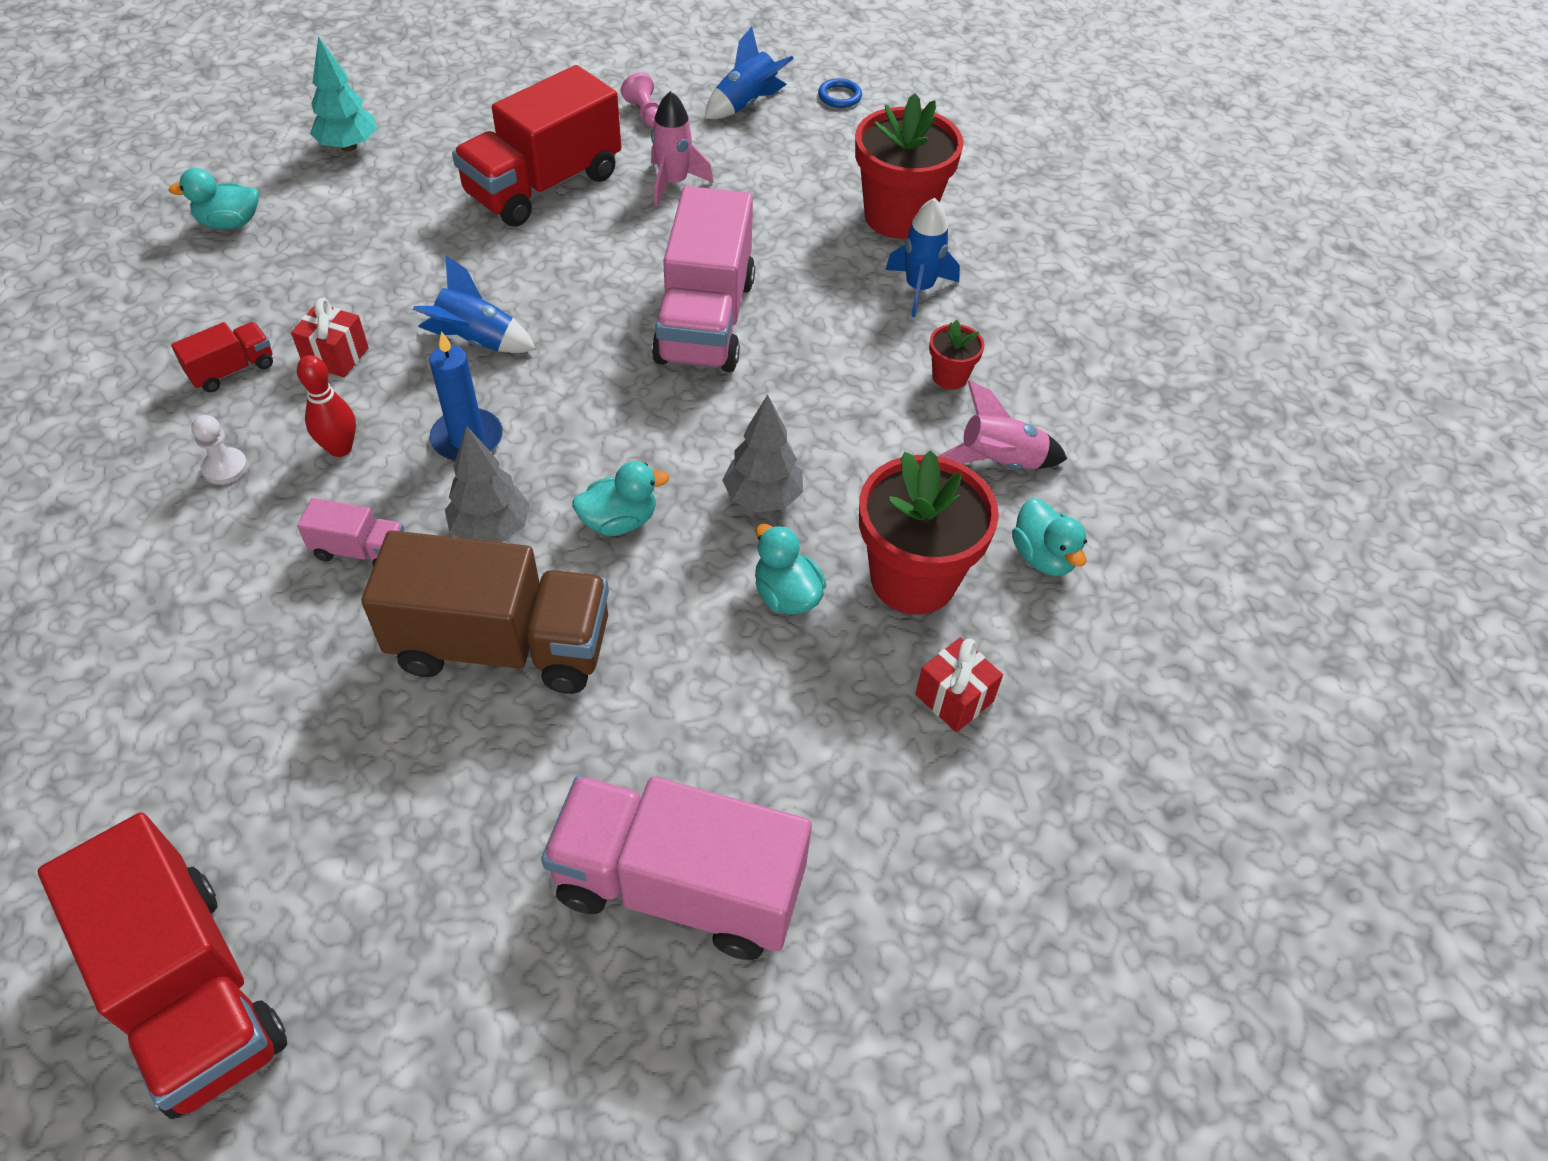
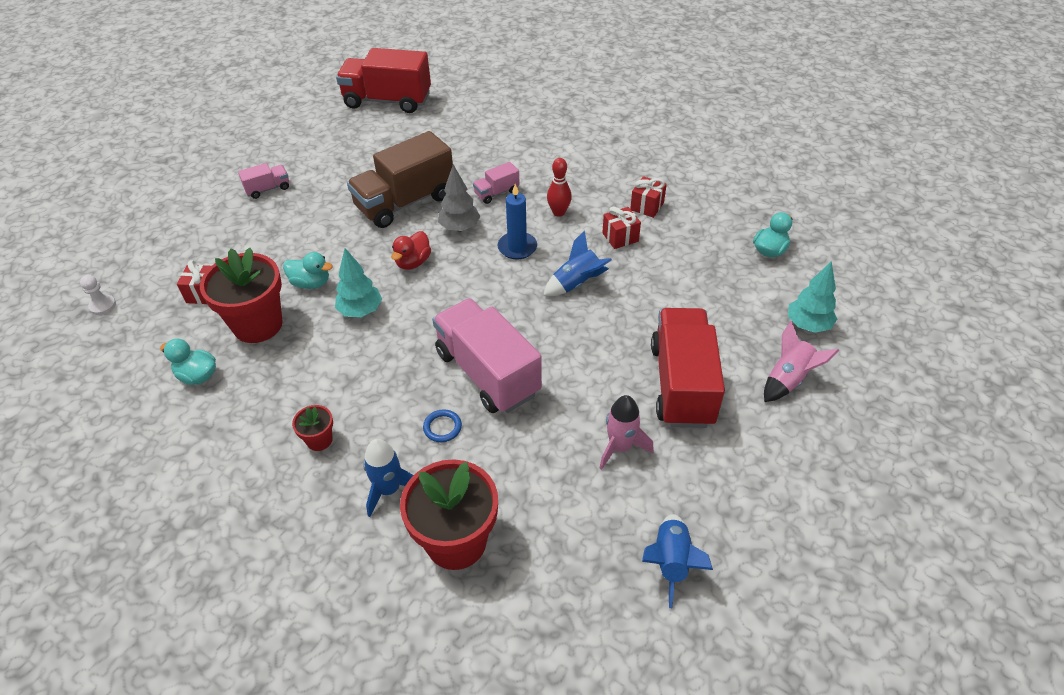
camera: 140 degrees right, 5 degrees down
red truck [171,322,273,392] -> red gift [630,176,667,218]
white pawn [191,415,248,485] -> white pawn moved to [80,275,116,315]
pink truck [541,776,812,960] -> pink truck [238,163,289,199], size x0.45
turquoise duck [572,461,669,536] -> red duck [391,231,431,270]
pink pawn [621,72,659,128] -> none
grey tree [722,394,803,512] -> turquoise tree [335,248,382,317]
blue ring [818,78,862,108] -> blue ring moved to [423,410,462,442]
pink rocket [938,380,1067,469] -> pink rocket moved to [764,321,839,402]

